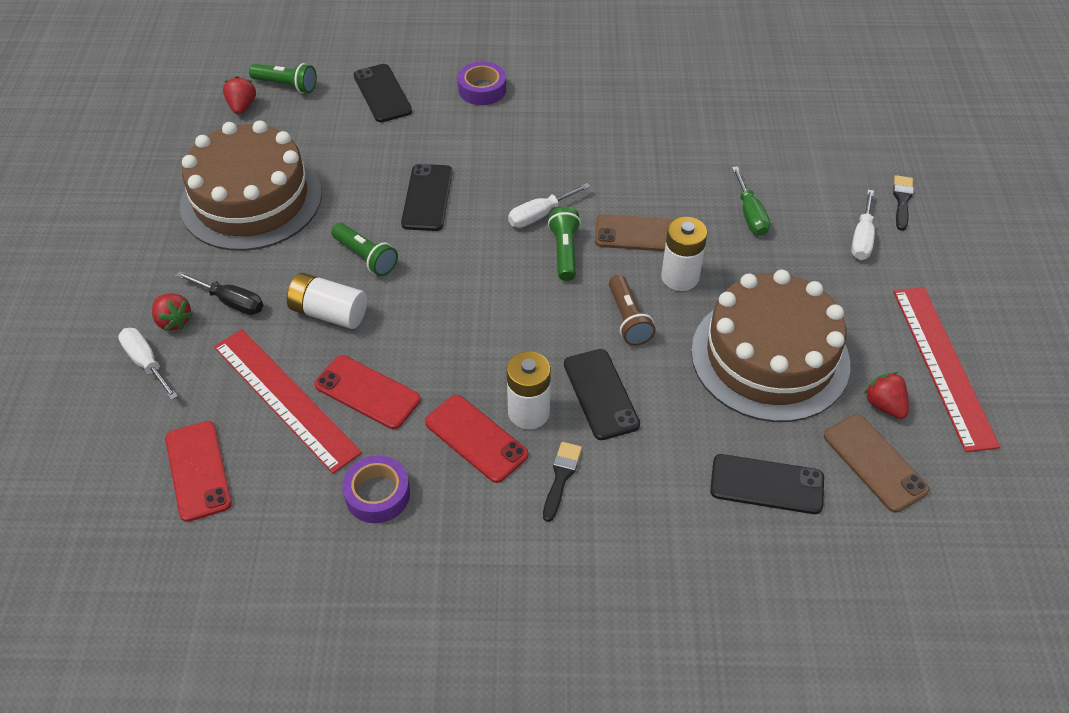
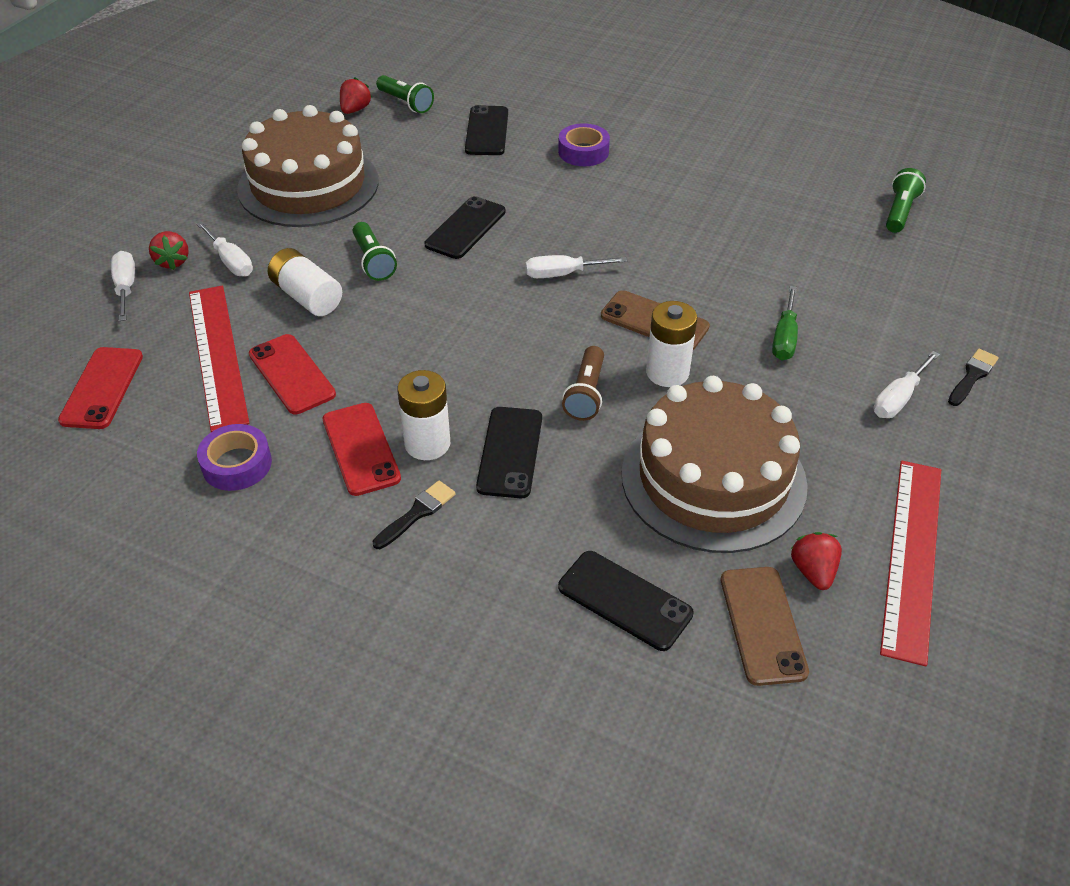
camera: 25 degrees right, 5 degrees down
black screwdriver [176,271,263,315] -> white screwdriver [197,221,253,277]
green flashlight [548,207,581,281] -> green flashlight moved to [886,168,926,233]

